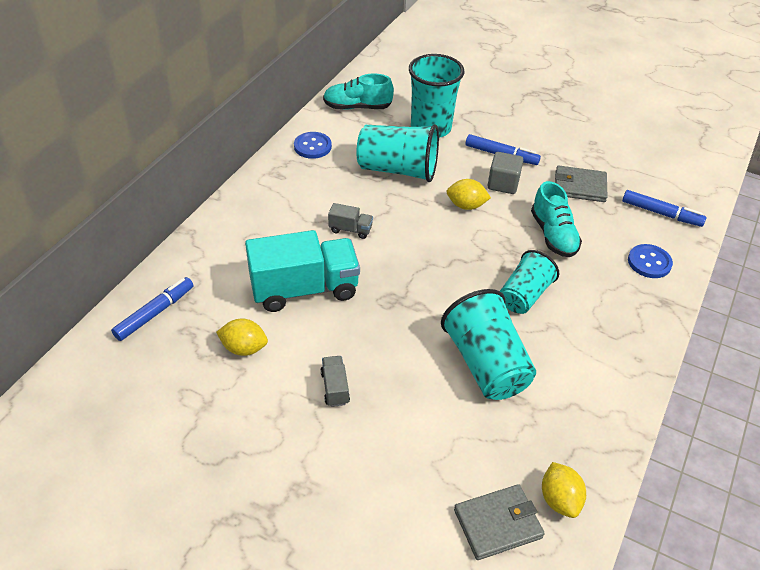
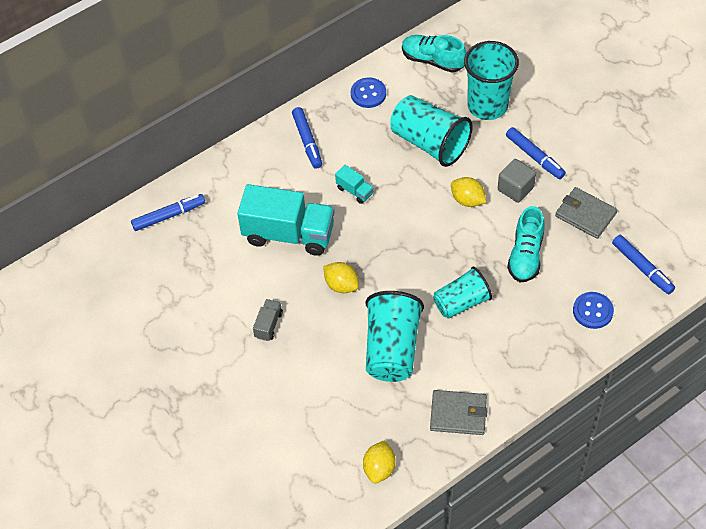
camera: 30 degrees right, 10 degrees up
yellow lemon [216,318,268,356] -> yellow lemon moved to [323,262,359,293]
grey truck [328,203,373,239] -> turquoise truck [335,165,374,204]
grey wallet [454,484,545,560] -> grey wallet moved to [430,390,488,435]
none -> blue marker [292,107,322,169]

